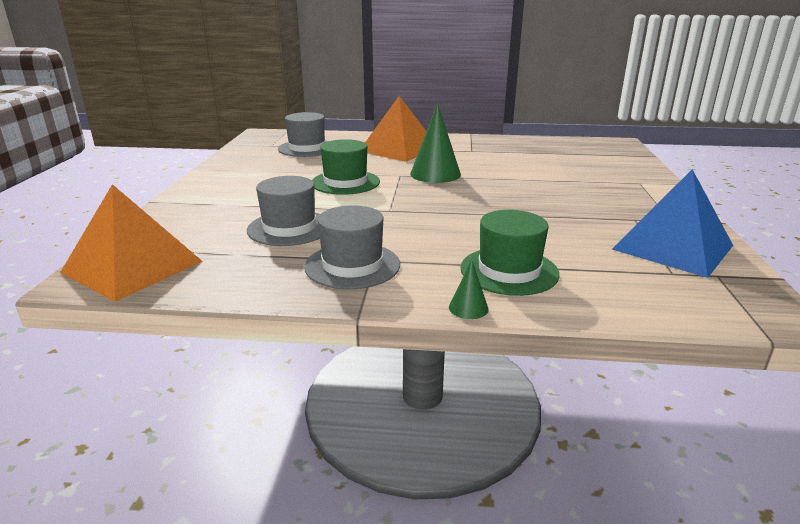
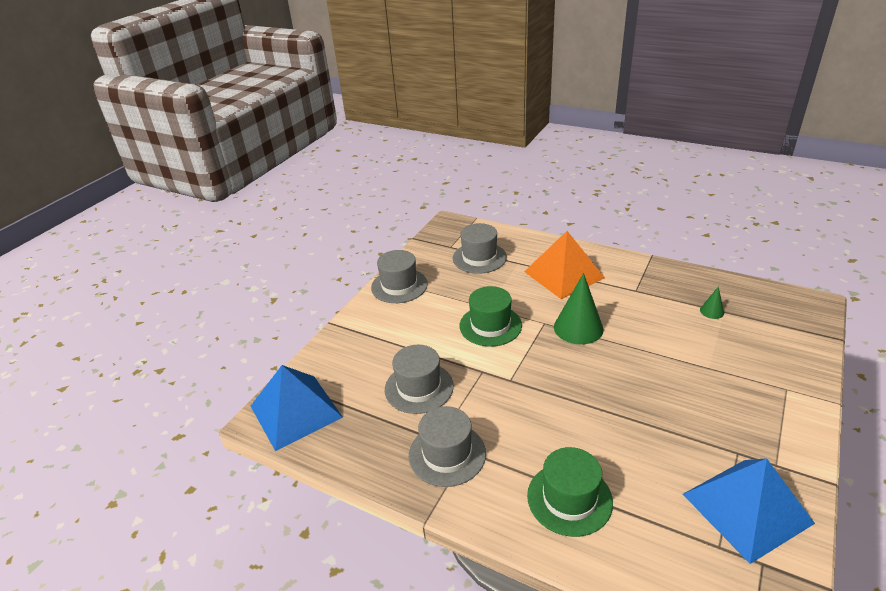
camera: 25 degrees right, 10 degrees up
orange pyramid [60,184,203,302] -> blue pyramid [251,365,343,451]
green cone [449,260,489,319] -> green cone moved to [700,286,724,319]
none -> grey hat [371,250,428,303]

